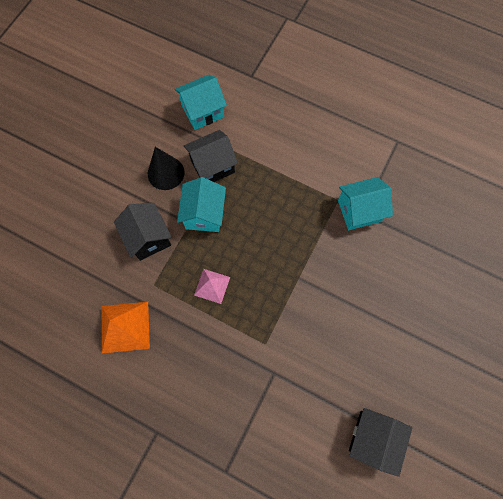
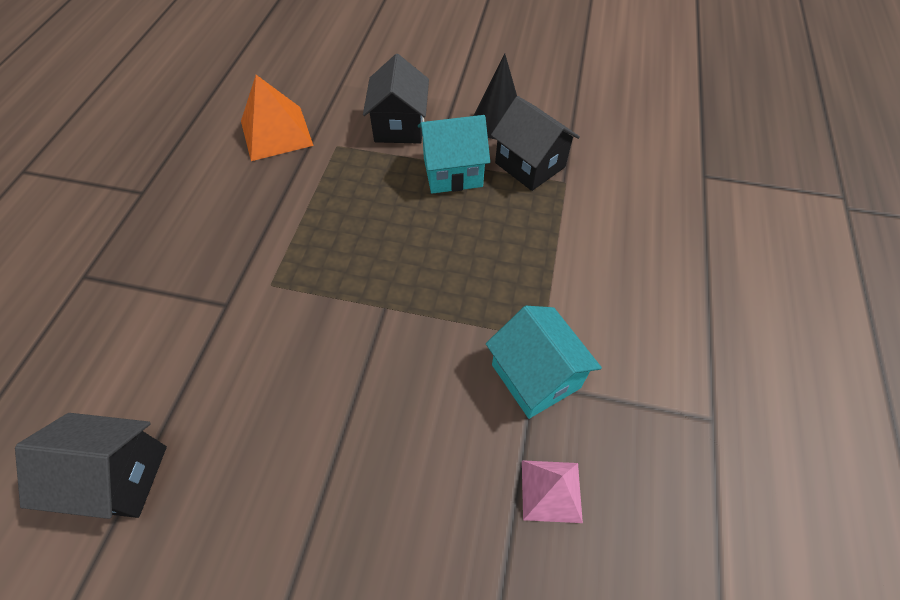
camera: 75 degrees right, 15 degrees down
black house [114,203,172,261] -> black house turned 45 degrees counterclockwise [363,54,429,144]
turquoise house [175,75,227,130] -> none
pink pyramid [194,269,230,304] -> pink pyramid moved to [522,460,583,523]

